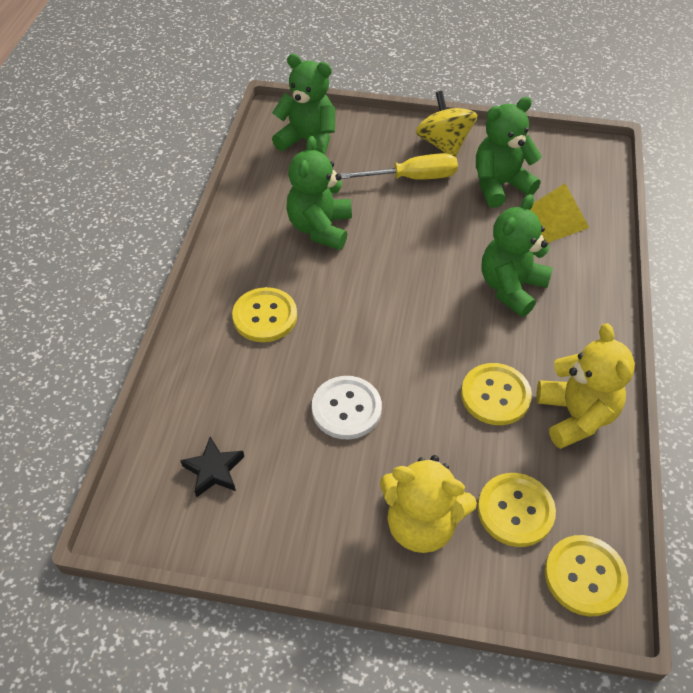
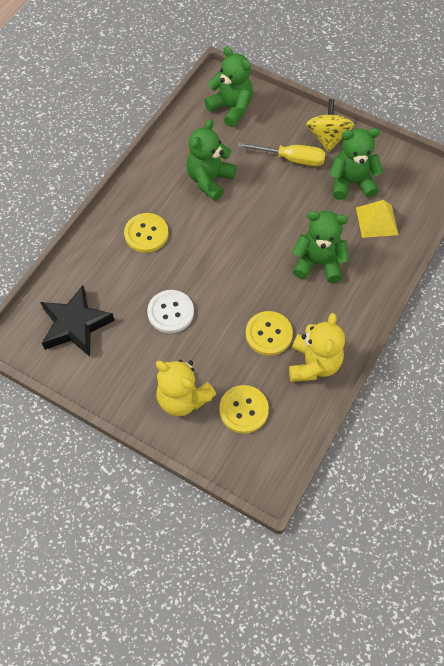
camera: 20 degrees right, 10 degrees up
black star [180,437,244,498] -> black star [40,285,115,357], size x1.86
green teddy bear [482,194,553,317] -> green teddy bear turned 45 degrees clockwise [292,211,349,283]
yellow button [545,535,628,616] -> none

